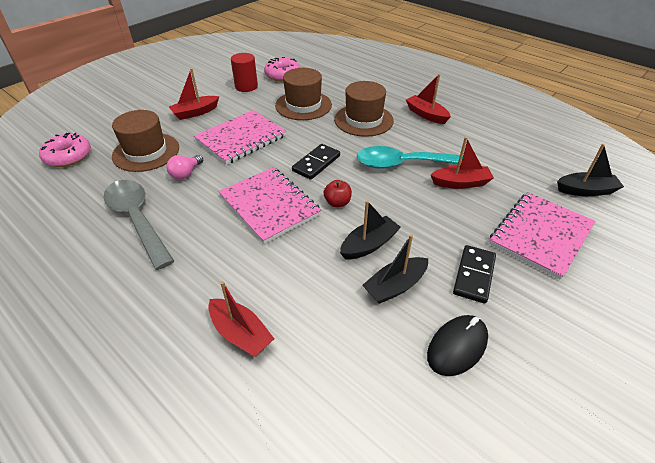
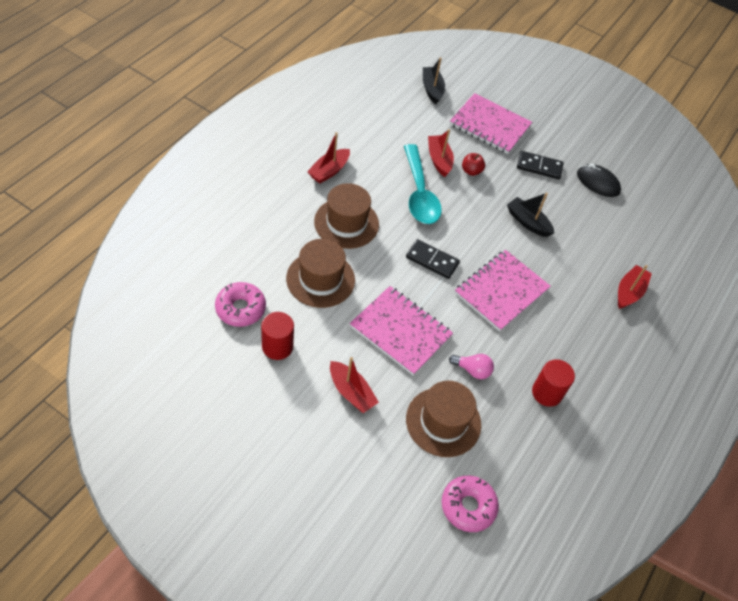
camera: 105 degrees left, 10 degrees up
grey spoon [103,180,174,270] -> red cylinder [532,359,575,407]
red apple [324,180,352,207] -> red apple moved to [462,153,485,176]
black boat [362,234,428,304] -> none

